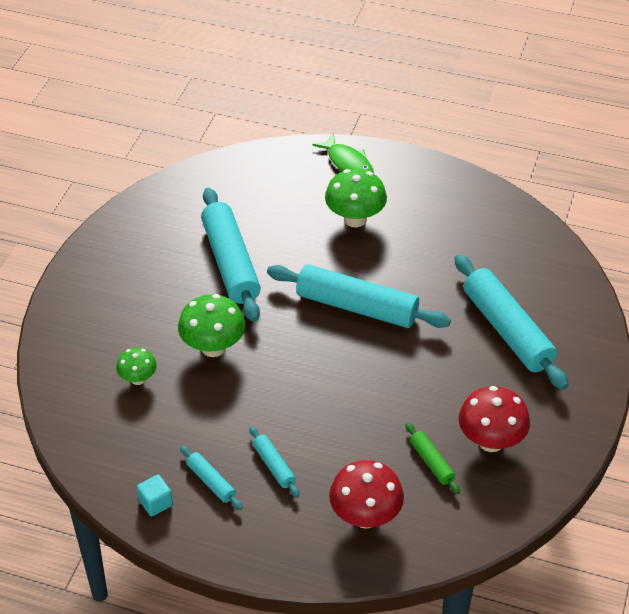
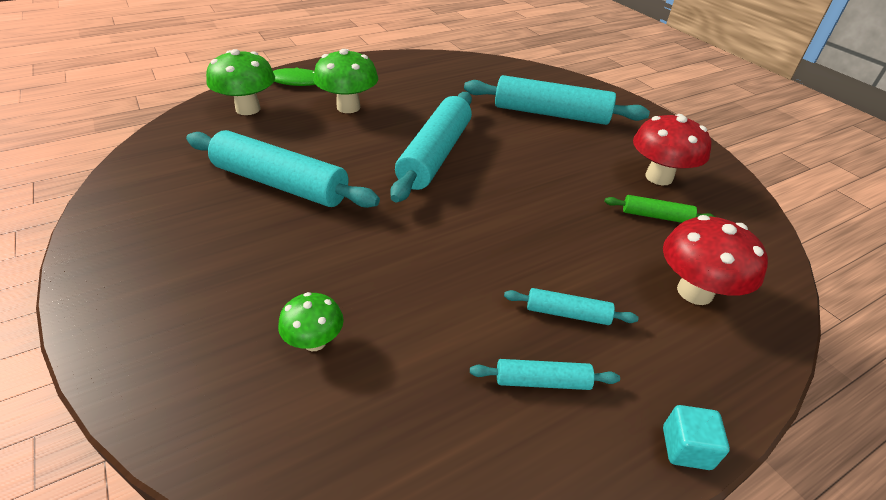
camera: 50 degrees left, 5 degrees down
turquoise cube [137,475,173,516] -> turquoise cube moved to [663,405,730,470]
green mushroom [178,294,245,357] -> green mushroom moved to [206,49,275,115]
turquoise rolling pin [267,264,451,328] -> turquoise rolling pin turned 45 degrees counterclockwise [390,92,472,202]

